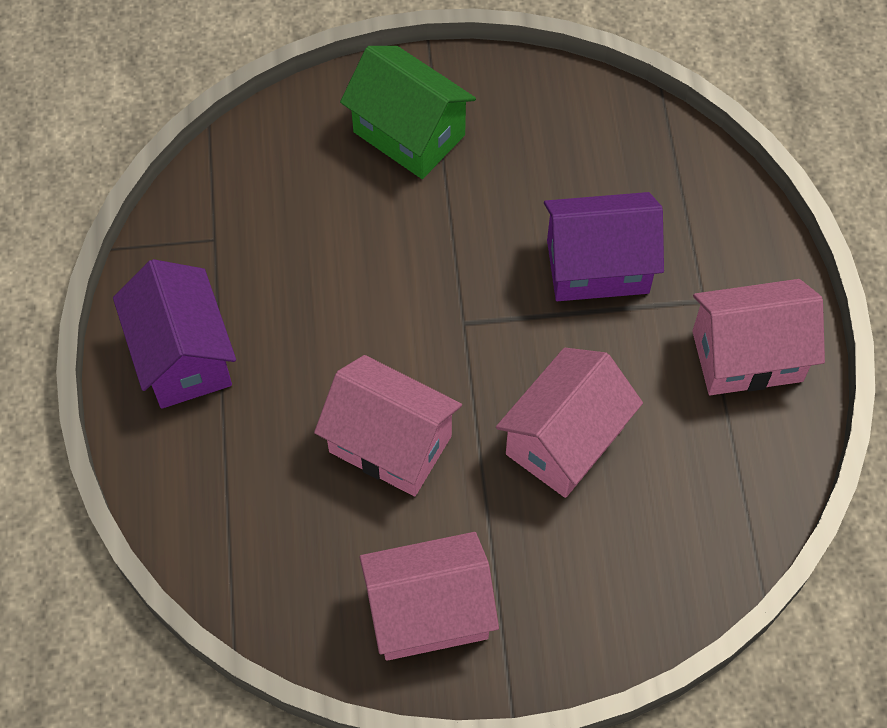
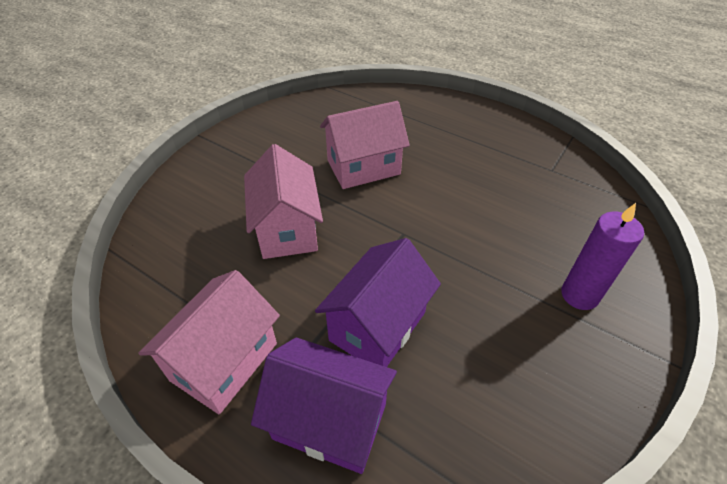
camera: 130 degrees right, 15 degrees down
purple house [113,259,236,409] -> purple house moved to [251,338,397,474]
green house [340,46,476,179] -> purple candle [561,203,644,310]
pink house [359,532,499,661] -> none

